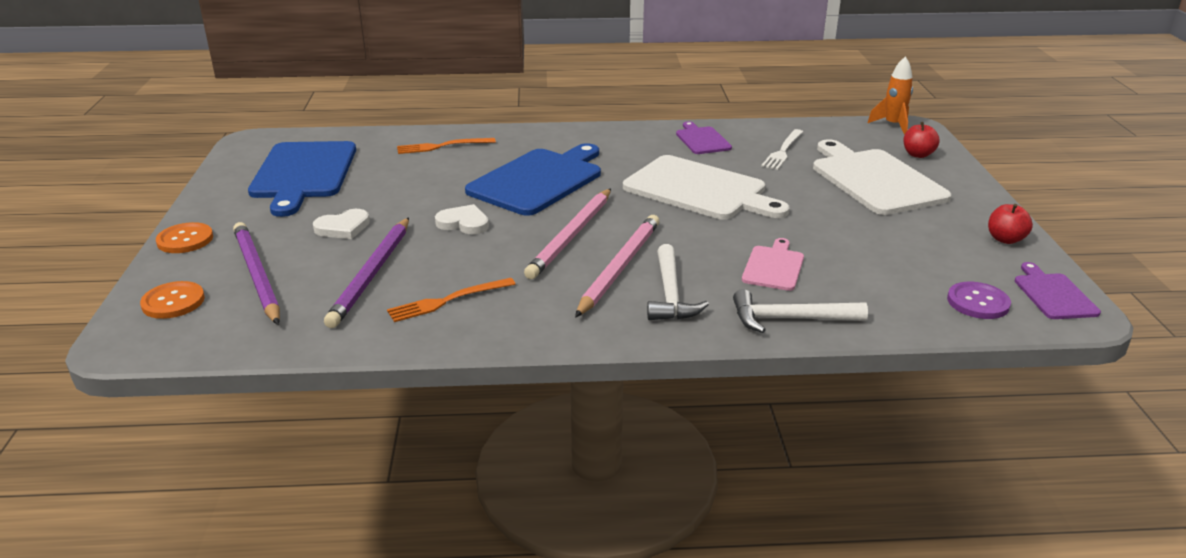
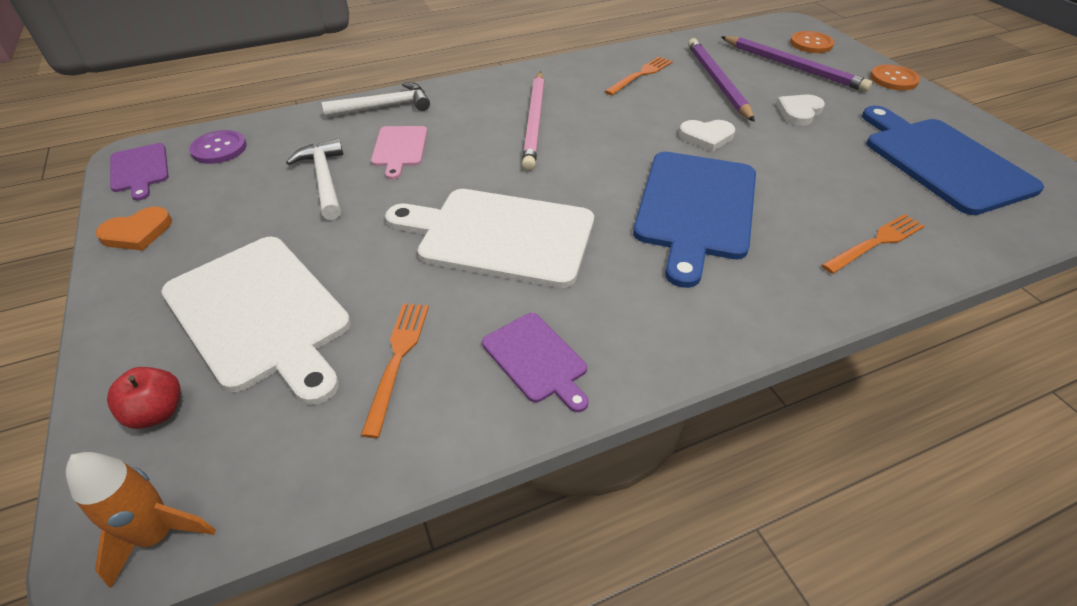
camera: 160 degrees right, 15 degrees up
pink pencil [524,189,611,279] -> none
white hammer [647,244,709,320] -> white hammer moved to [286,138,343,220]
white fork [761,129,803,170] -> orange fork [361,303,429,438]
red apple [988,204,1033,244] -> orange heart [96,207,172,251]

